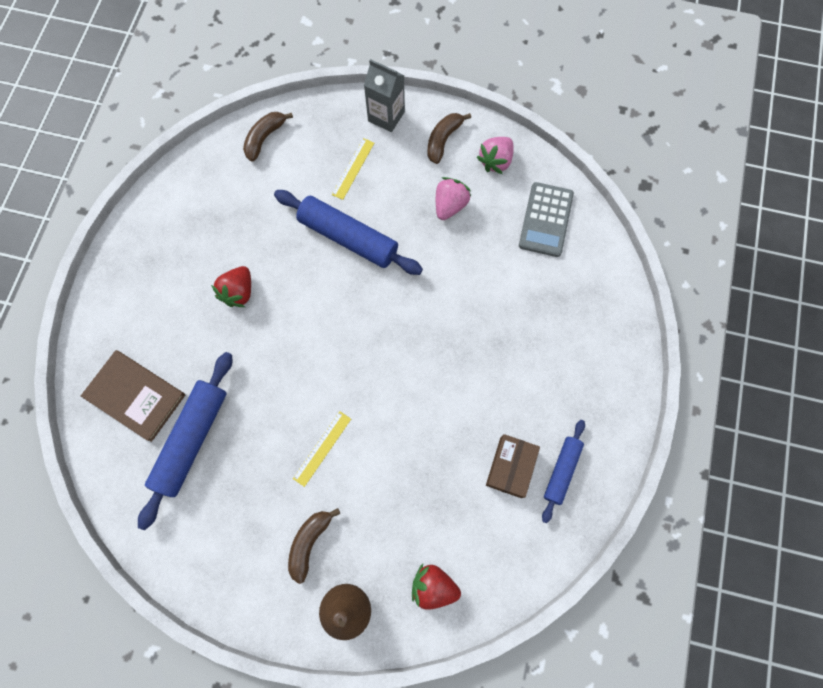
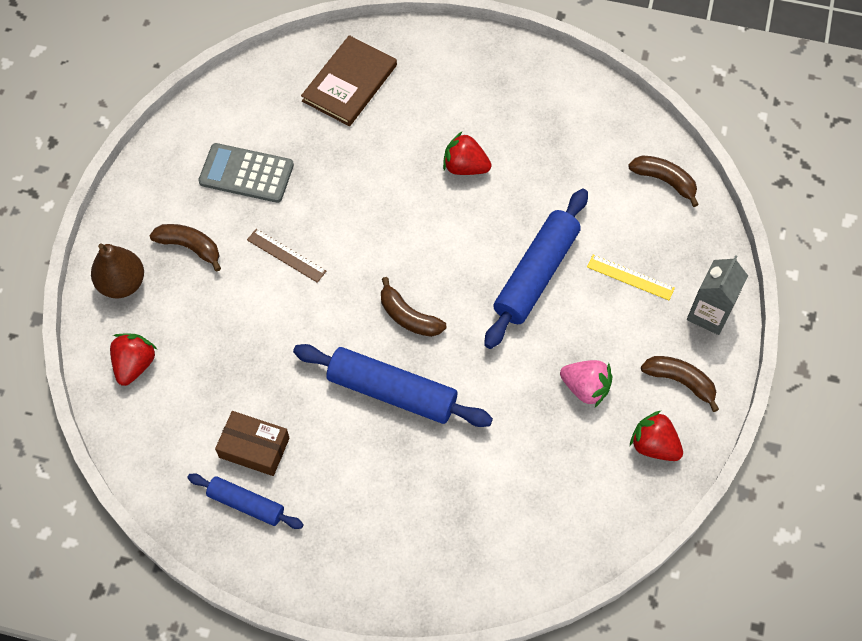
camera: 90 degrees right, 10 degrees down
blue rolling pin [138,352,232,530] -> blue rolling pin moved to [293,344,493,427]
yellow ruler [293,411,351,487] -> brown ruler [247,229,326,283]
pink strawberry [477,137,514,174] -> red strawberry [630,411,683,461]
grey calculator [519,182,574,257] -> grey calculator moved to [198,143,294,203]
none -> brown banana [381,277,447,337]

